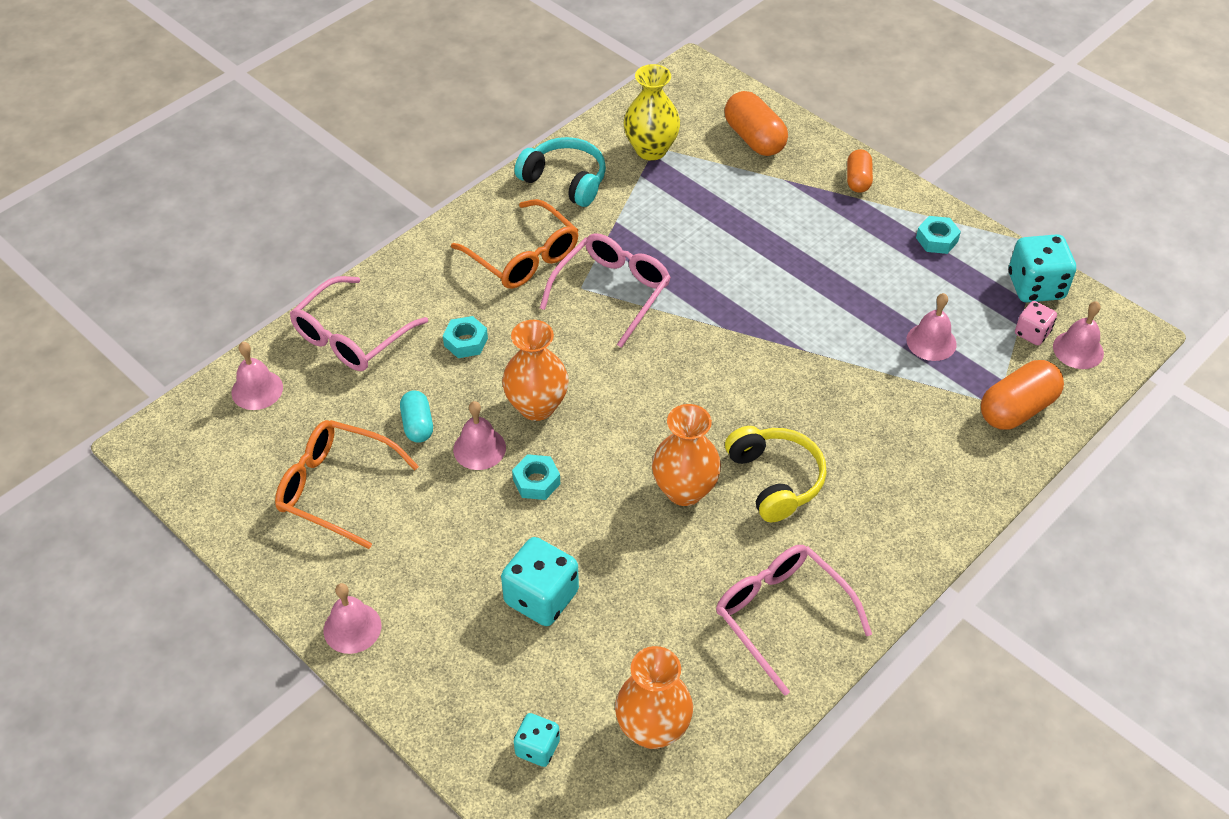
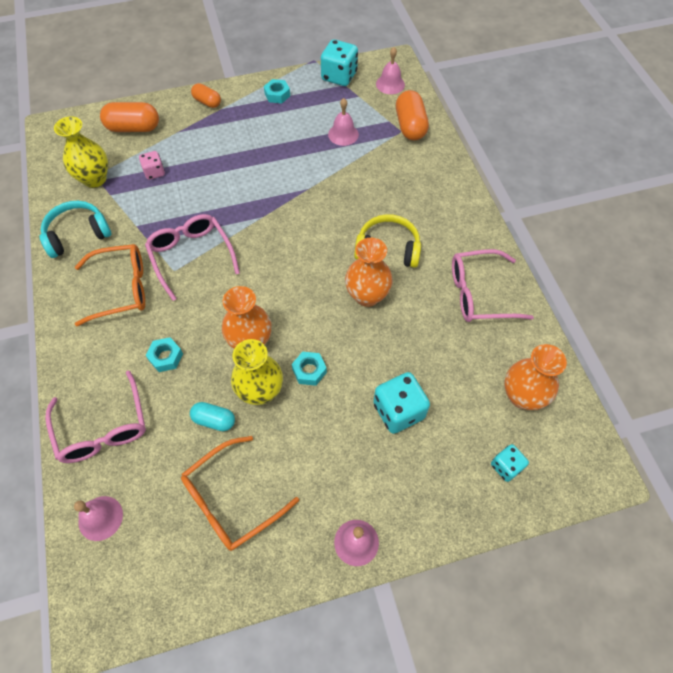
camera: 60 degrees left, 10 degrees up
pink bell [453,401,506,470] -> yellow vase [231,339,283,405]
pink dice [1015,301,1057,345] -> pink dice moved to [139,151,165,180]

